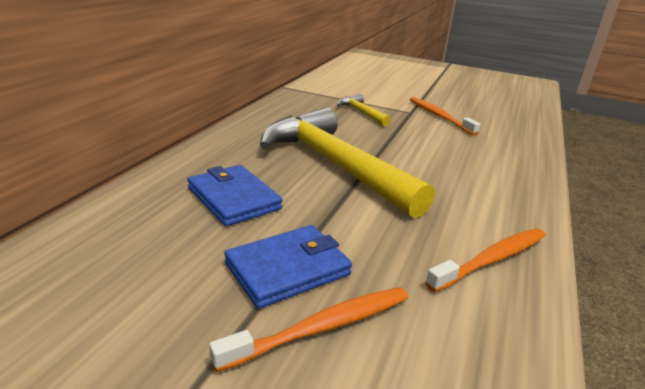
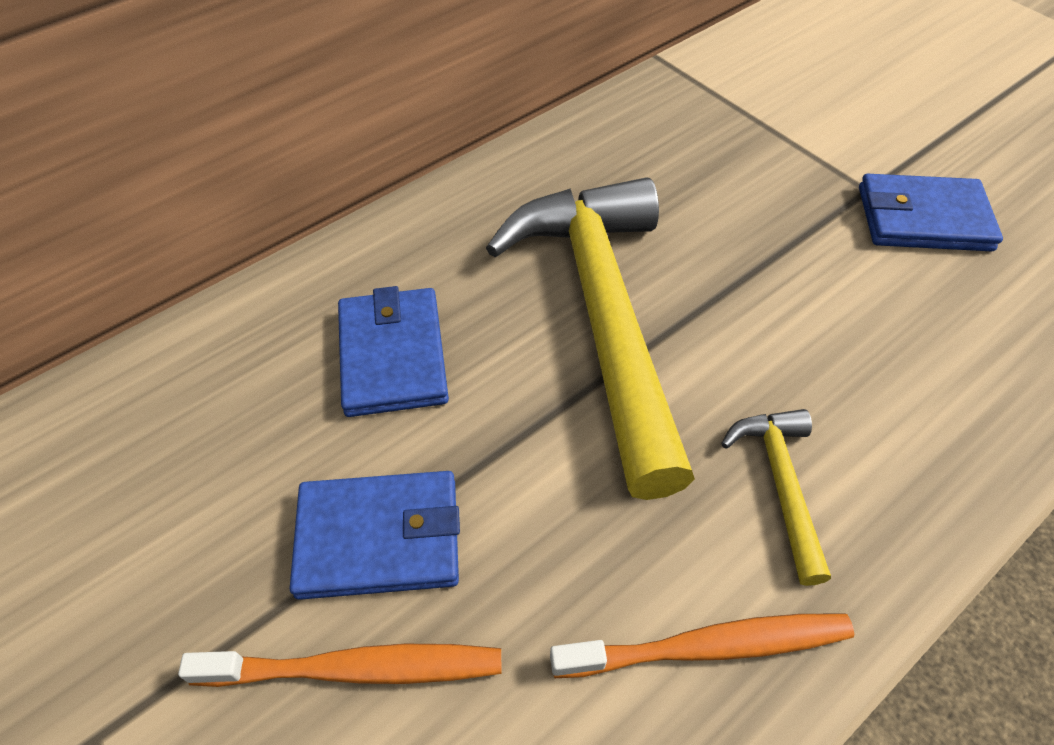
camera: 30 degrees right, 25 degrees up
yellow hammer [337,94,391,126] -> yellow hammer moved to [721,409,831,586]
orange toothbrush [410,97,481,136] -> blue wallet [859,174,1003,251]

